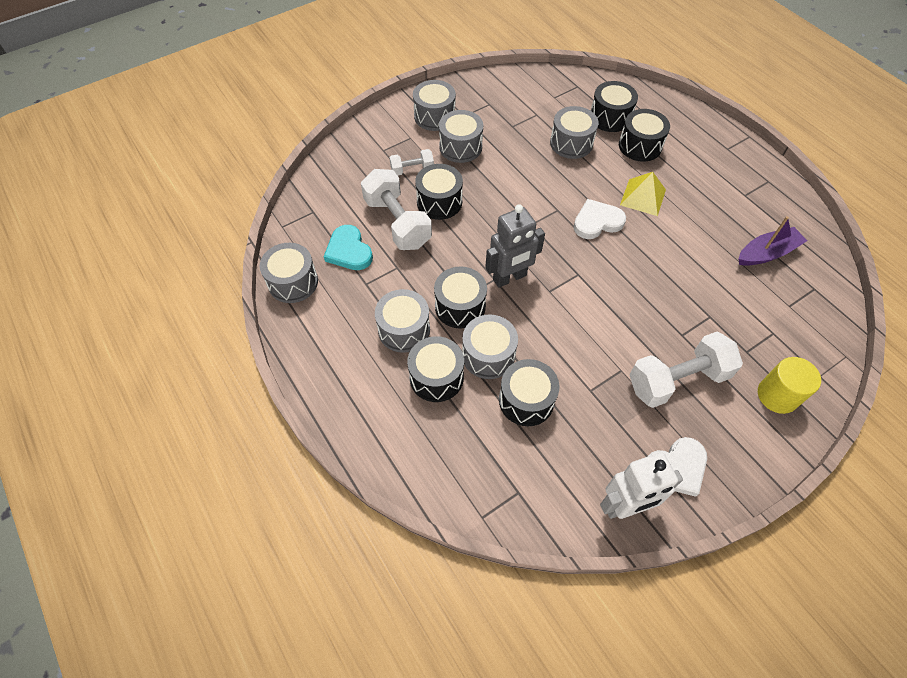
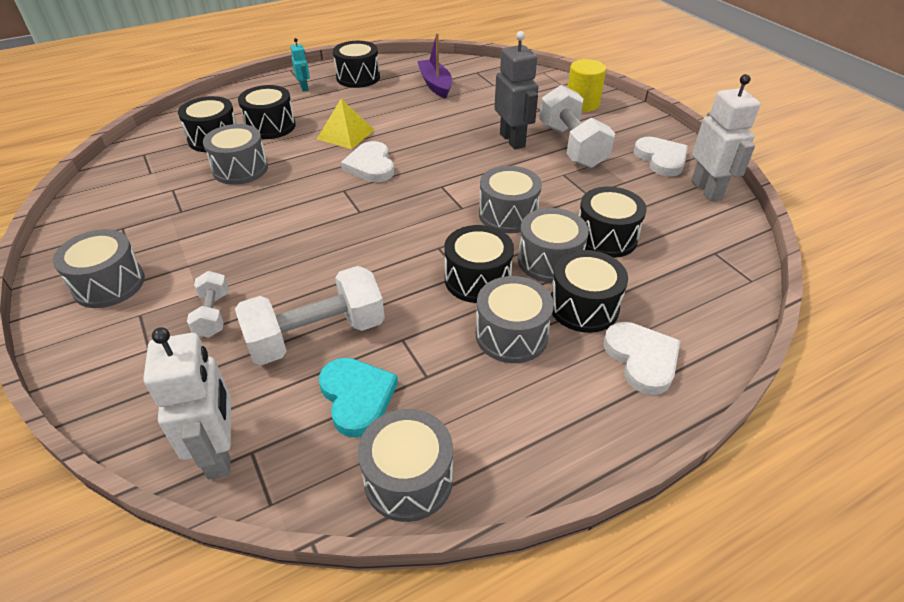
camera: 85 degrees left, 15 degrees down
turquoise heart [324,225,373,270] -> turquoise heart turned 90 degrees counterclockwise [319,358,398,438]
black drum [415,164,463,220] -> black drum moved to [333,41,380,88]
grey drum [439,110,483,163] -> grey drum moved to [479,166,542,233]
grey robot [485,204,545,288] -> grey robot moved to [494,31,538,149]
none -> white robot [143,327,231,480]
none -> turquoise robot [290,38,310,92]
none -> white heart [603,322,680,395]

